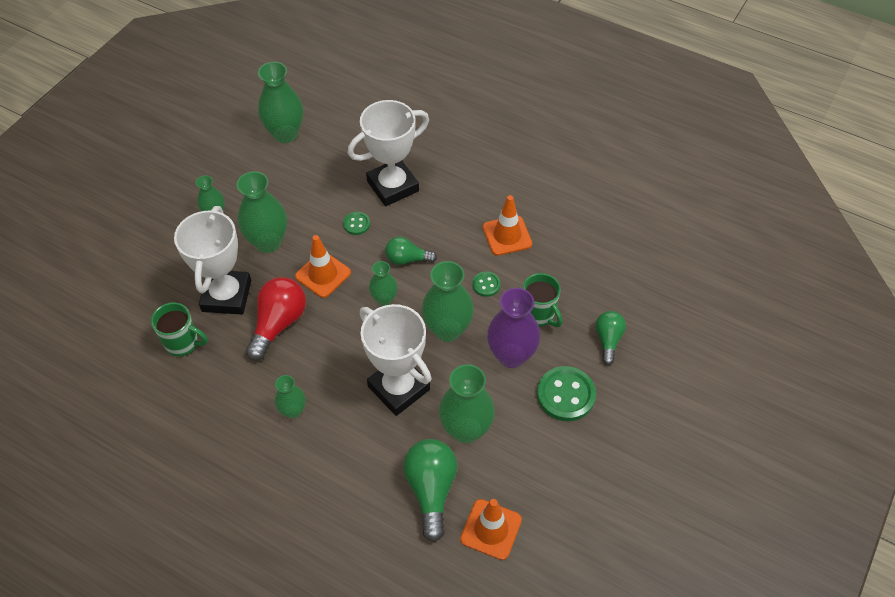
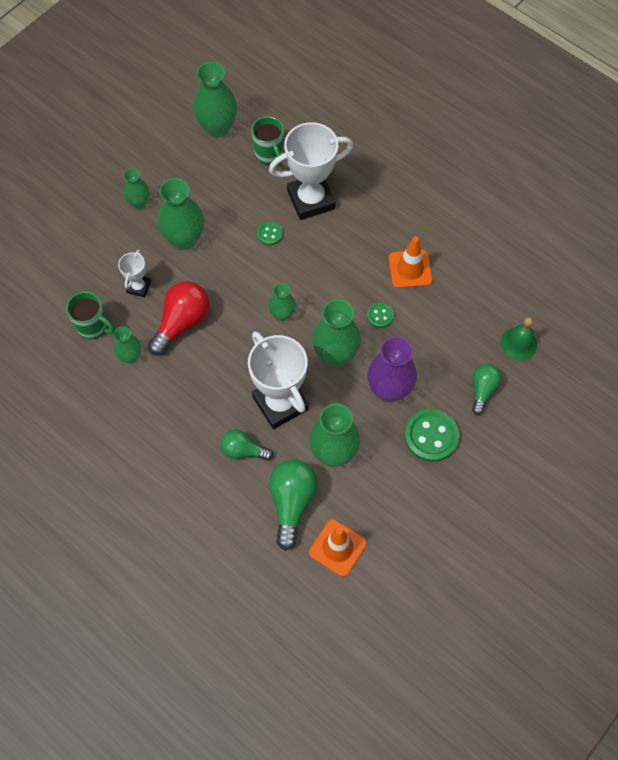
camera: 10 degrees right, 10 degrees up
white trophy [174,206,251,315] -> white trophy [118,249,151,297], size x0.49
green vase [275,375,306,419] -> green vase moved to [114,327,141,364]
orange traffic cone [295,235,351,298] -> none
green light bulb [385,236,437,265] -> green light bulb moved to [221,430,273,460]
green mug [523,273,563,327] -> green mug moved to [251,116,284,166]
none -> green bell [501,317,537,360]

